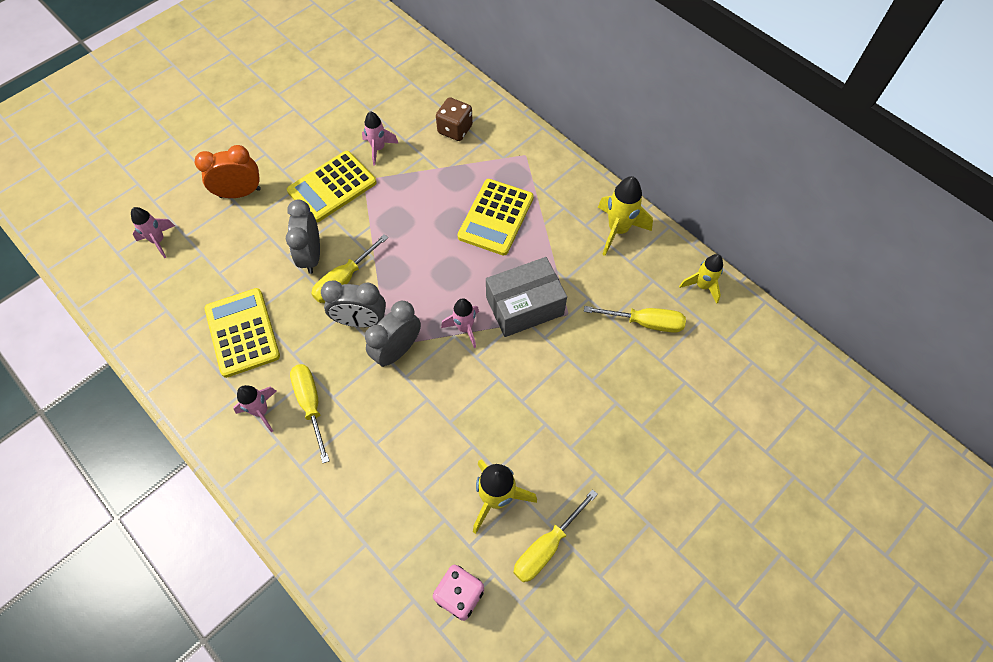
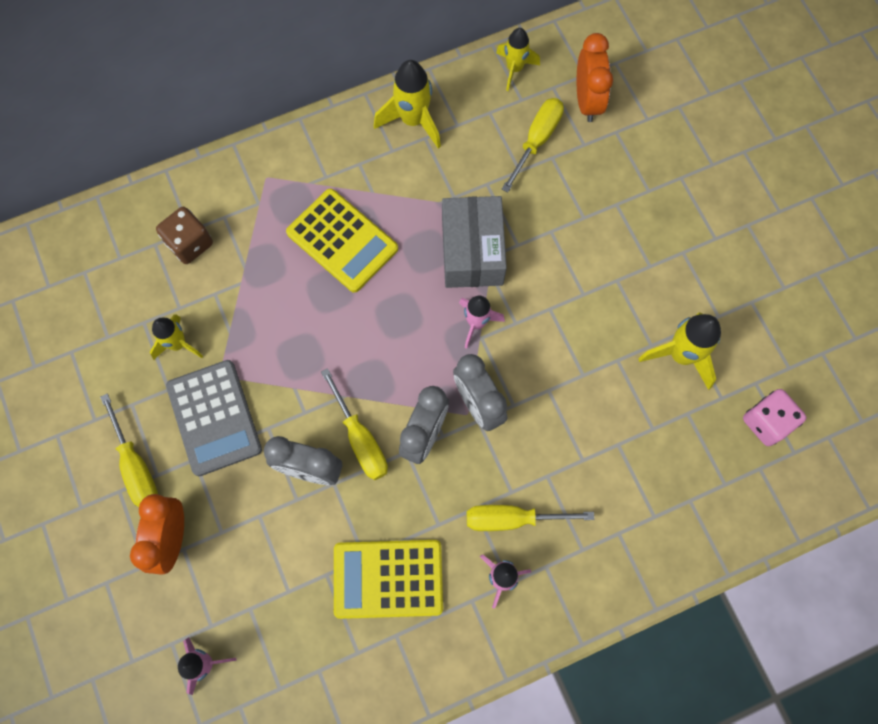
camera: 70 degrees left, 10 degrees up
yellow calculator [287,151,377,223] -> grey calculator [166,360,262,476]
pink rocket [362,111,399,166] -> yellow rocket [150,314,203,360]
yellow screwdriver [513,489,598,582] -> yellow screwdriver moved to [100,393,158,507]
none -> orange clock [577,33,613,122]

